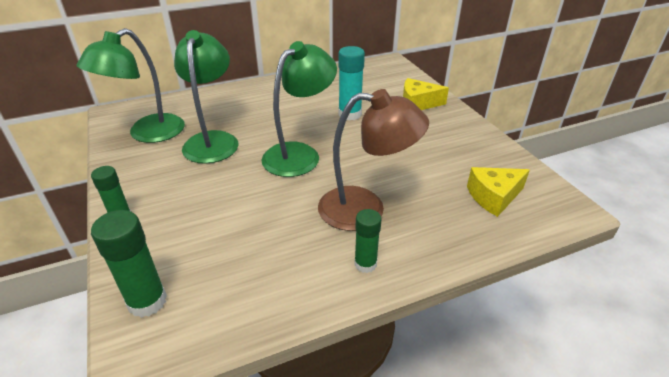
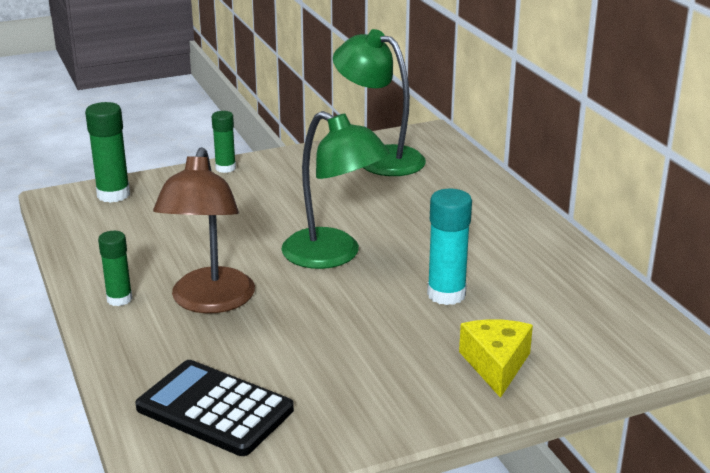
camera: 90 degrees right, 10 degrees down
green lamp [174,30,238,164] -> none
yellow cheese [467,167,530,217] -> black calculator [135,360,294,456]

